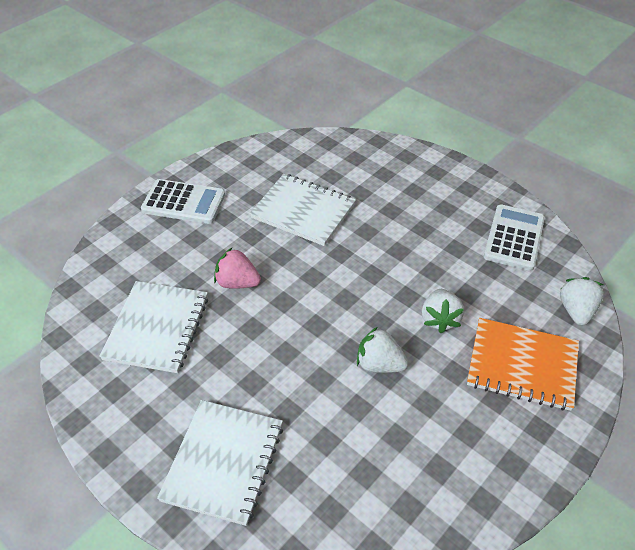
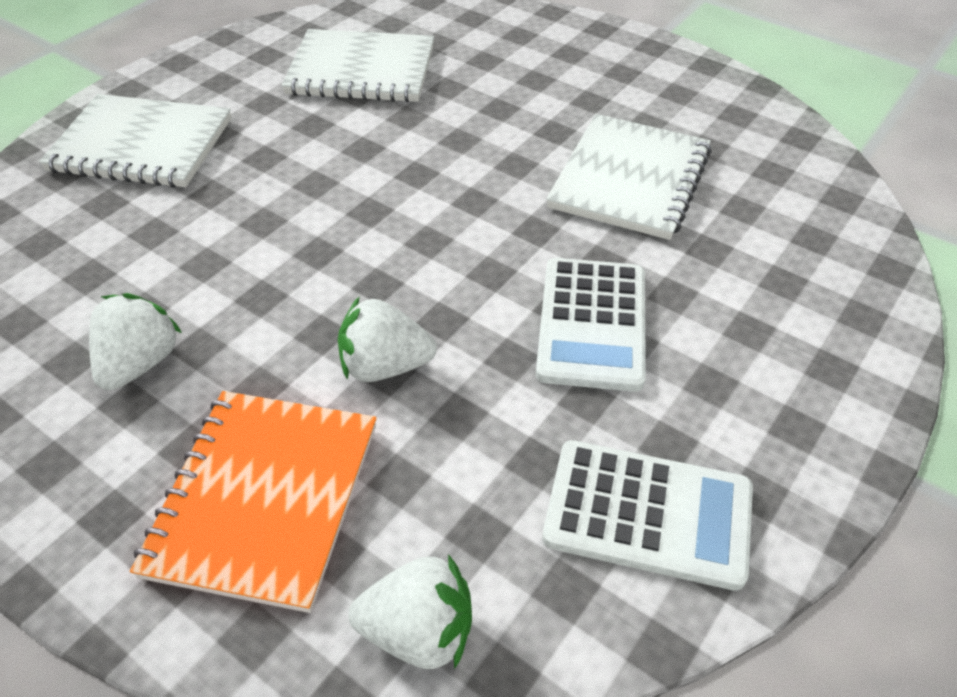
camera: 85 degrees right, 0 degrees up
white calculator [141,179,225,224] -> white calculator moved to [536,258,646,392]
pink strawberry [214,248,261,289] -> none
white strawberry [357,327,408,373] -> white strawberry moved to [89,293,182,390]

